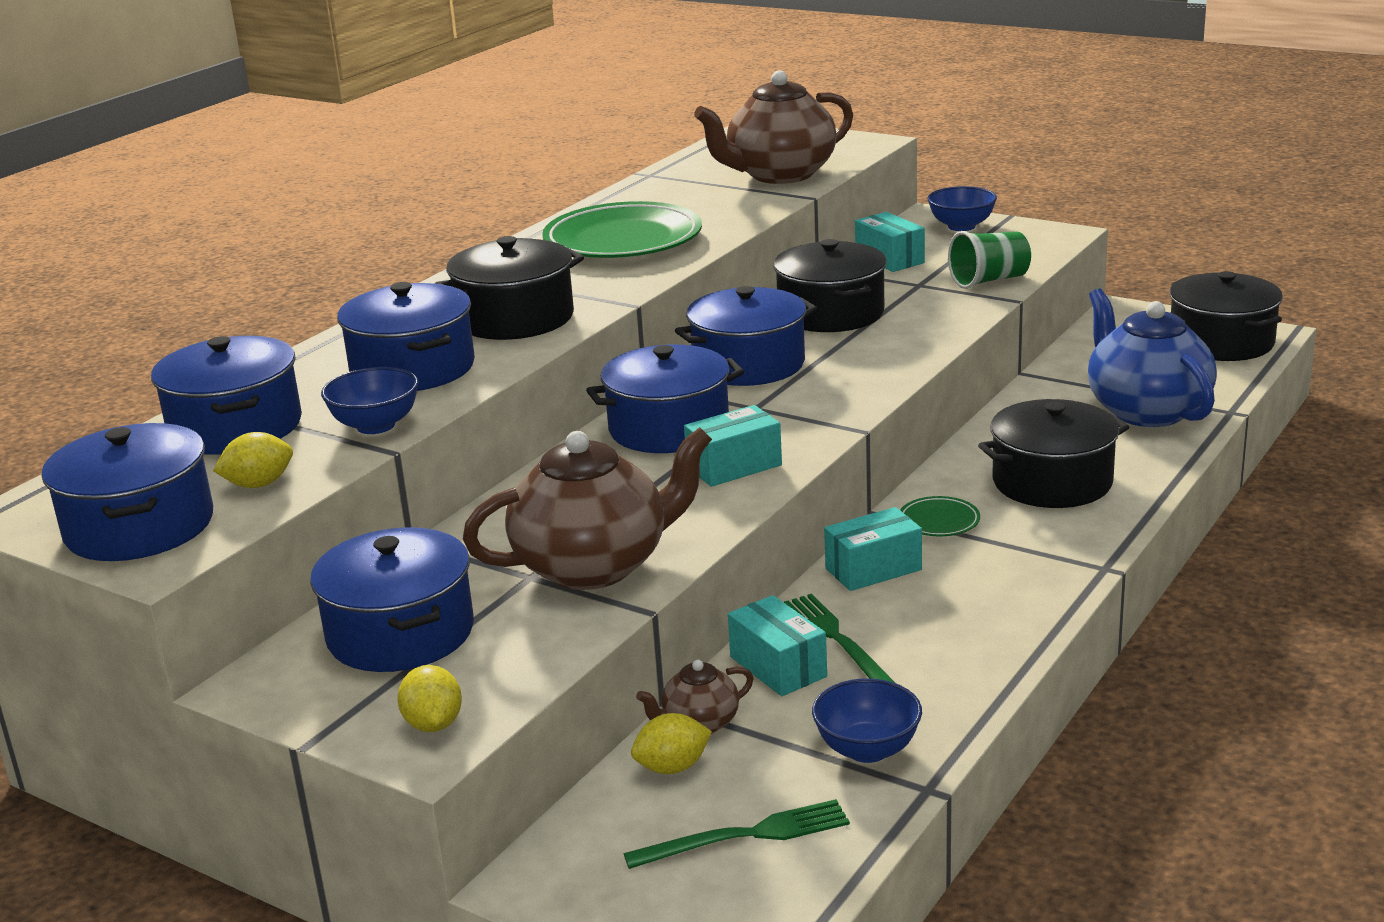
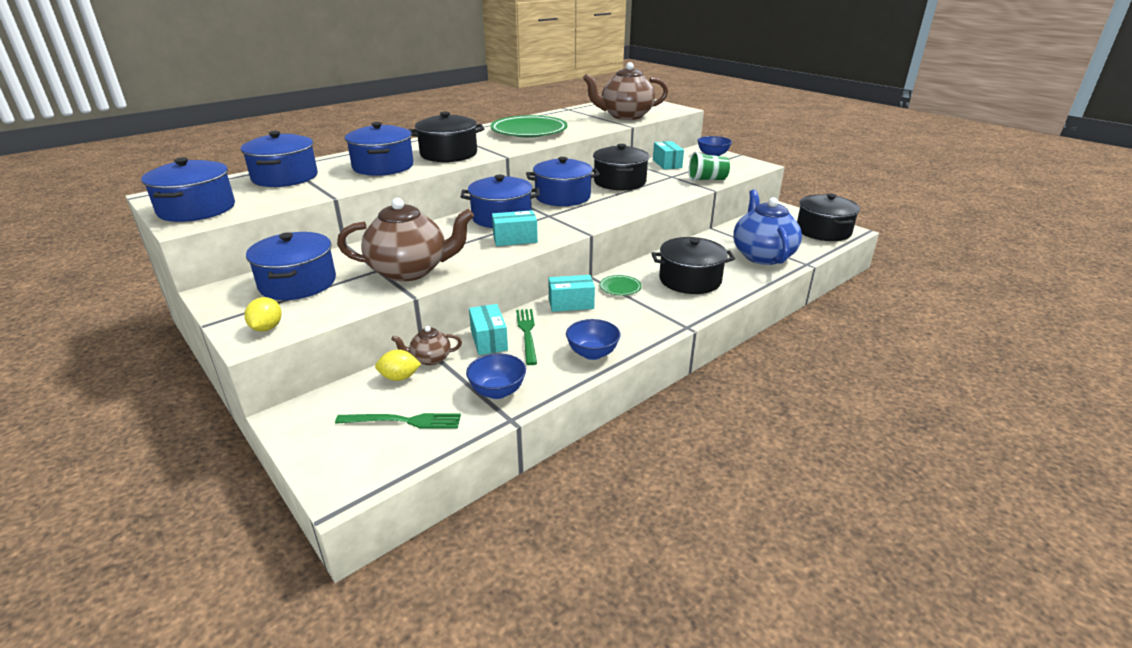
camera: 15 degrees right, 5 degrees up
yellow lemon [213,432,293,488] -> none
blue bowl [321,367,419,434] -> blue bowl moved to [566,319,621,360]

